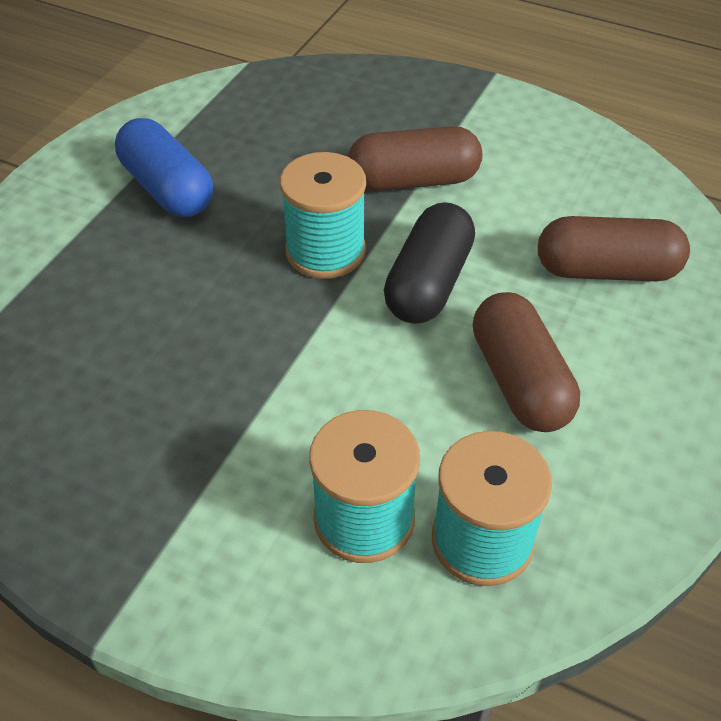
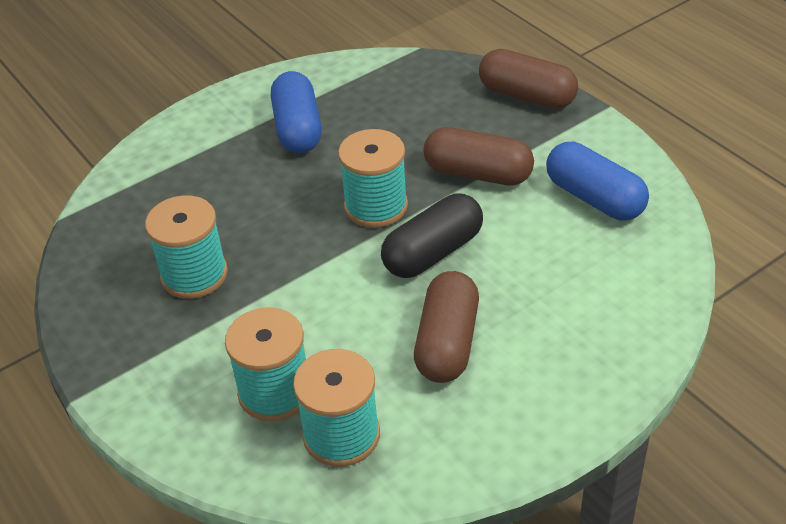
camera: 30 degrees right, 5 degrees down
brown capsule [538,216,690,281] -> brown capsule moved to [479,49,578,109]
none -> turquoise spool [145,195,228,299]
none -> blue capsule [546,142,649,221]

